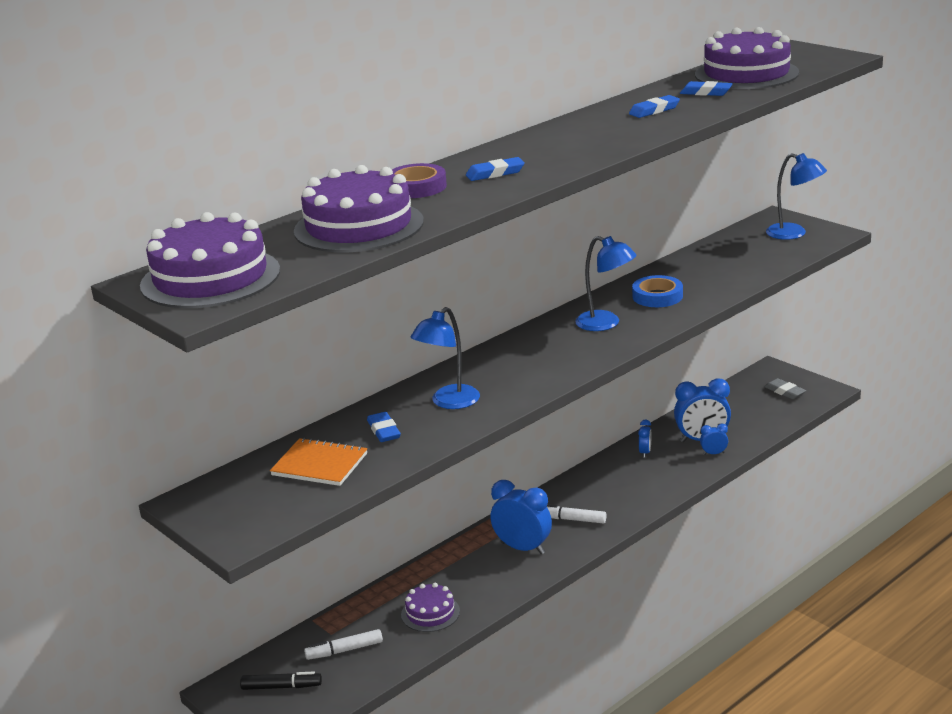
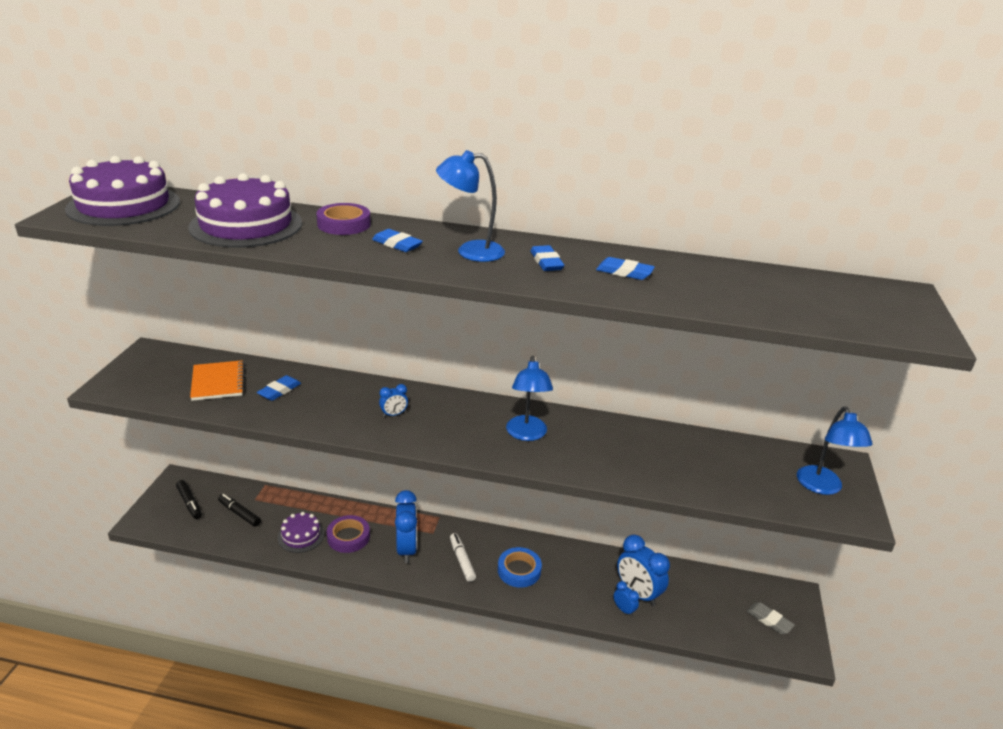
camera: 50 degrees right, 5 degrees up
white marker [304,629,383,660] -> black marker [218,494,261,527]
blue lamp [410,307,480,409] -> blue lamp moved to [436,150,505,262]
blue tape [632,275,683,307] -> blue tape moved to [498,547,542,588]
blue clock [638,420,651,458] -> blue clock moved to [379,384,408,417]
blue eraser [680,81,733,96] -> blue eraser moved to [530,245,564,271]
purple cake [695,27,799,89] -> none
grey eraser [765,378,806,399] -> grey eraser turned 60 degrees counterclockwise [747,602,795,634]
none -> purple tape [327,515,370,553]

